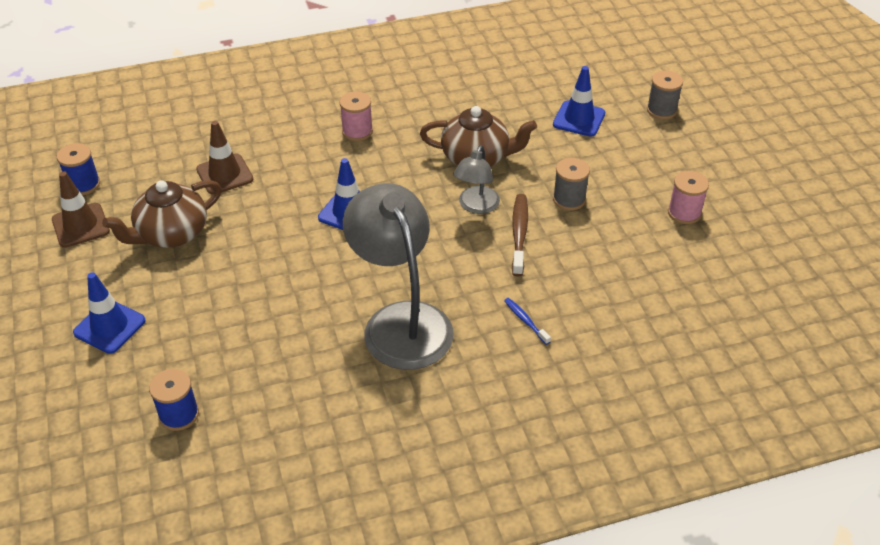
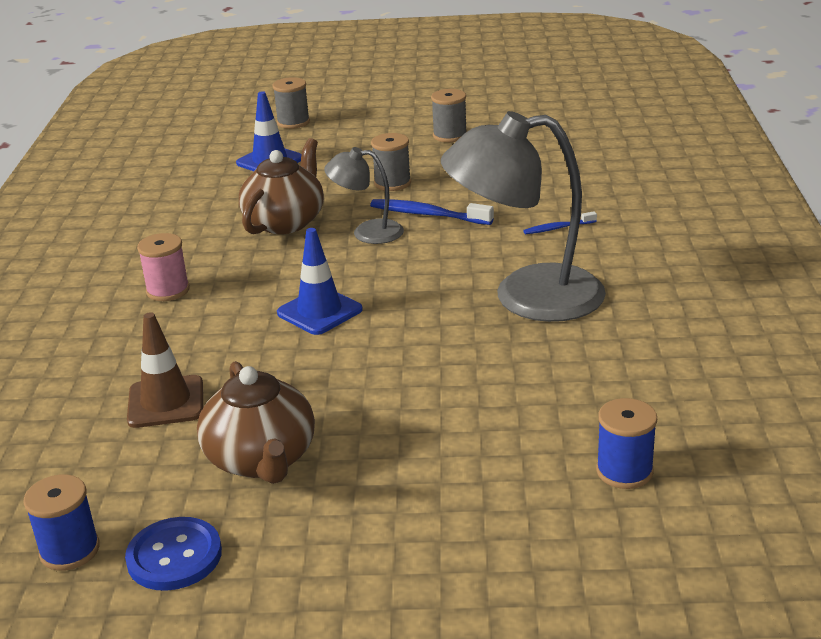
camera: 70 degrees left, 15 degrees down
brown traffic cone [52,171,110,248] -> blue button [125,517,222,591]
blue traffic cone [73,272,146,354] -> none
grey lamp [453,145,500,214] -> grey lamp turned 150 degrees clockwise [324,147,404,244]
brown toothbrush [512,194,528,277] -> blue toothbrush [370,199,494,225]
pink spool [668,171,709,224] -> grey spool [431,89,467,142]

